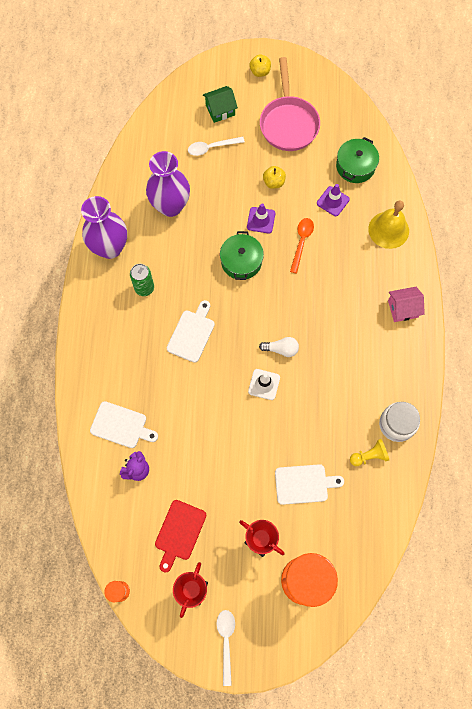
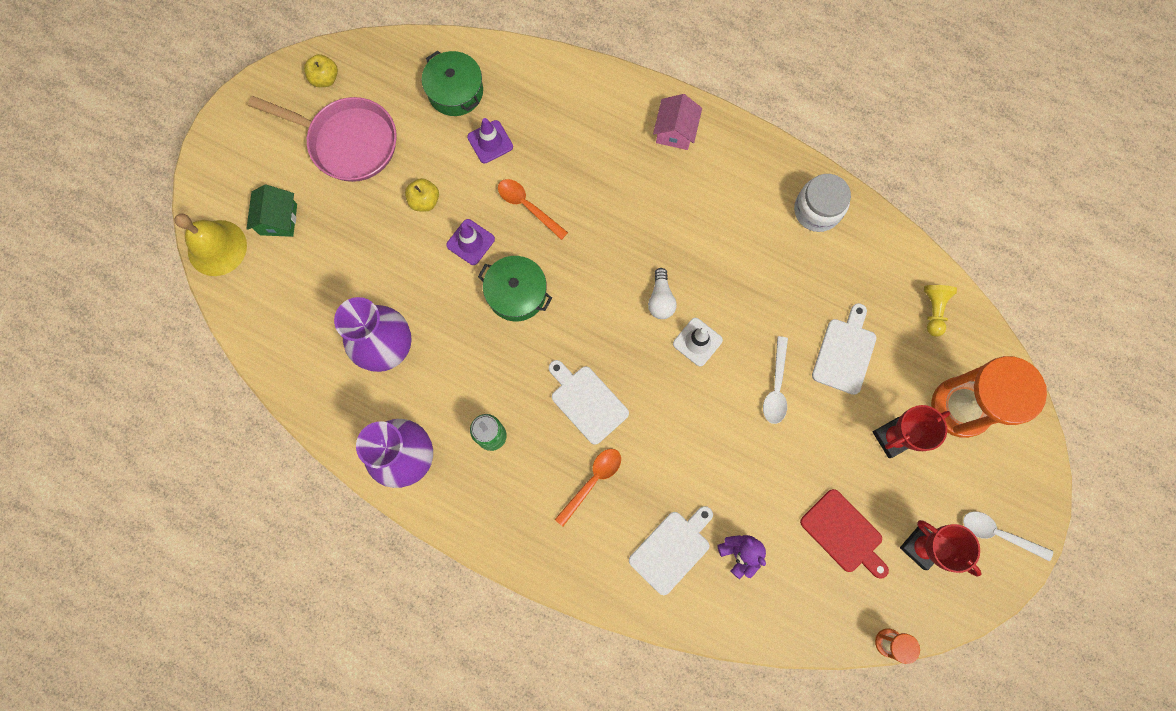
camera: 65 degrees left, 5 degrees up
white spoon [188,137,245,156] -> white spoon moved to [763,336,788,424]
yellow apple [249,54,271,77] -> yellow apple moved to [304,54,338,87]
white light bulb [259,337,299,357] -> white light bulb turned 150 degrees clockwise [648,268,677,319]
yellow pawn [350,439,389,466] -> yellow pawn moved to [924,285,957,337]
yellow bell [368,200,409,249] -> yellow bell moved to [174,214,247,276]
none -> orange spoon [555,449,621,526]

